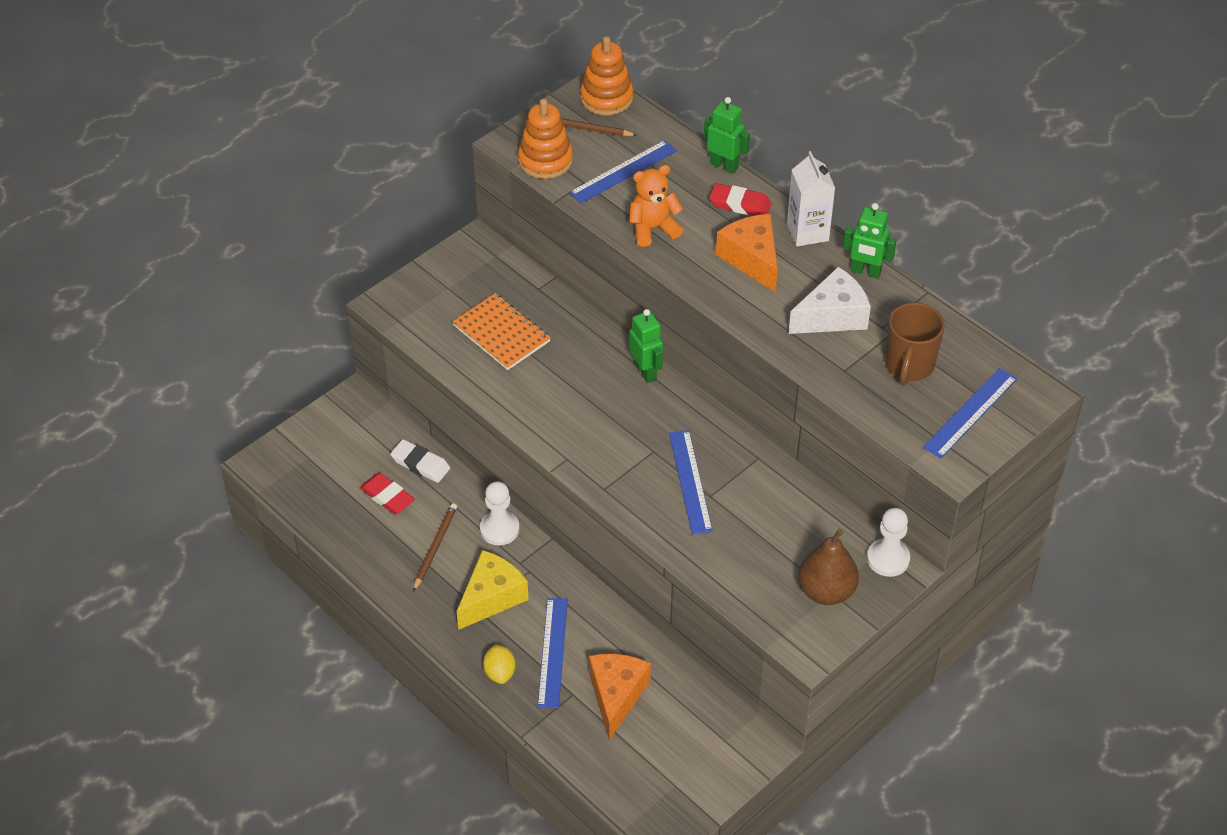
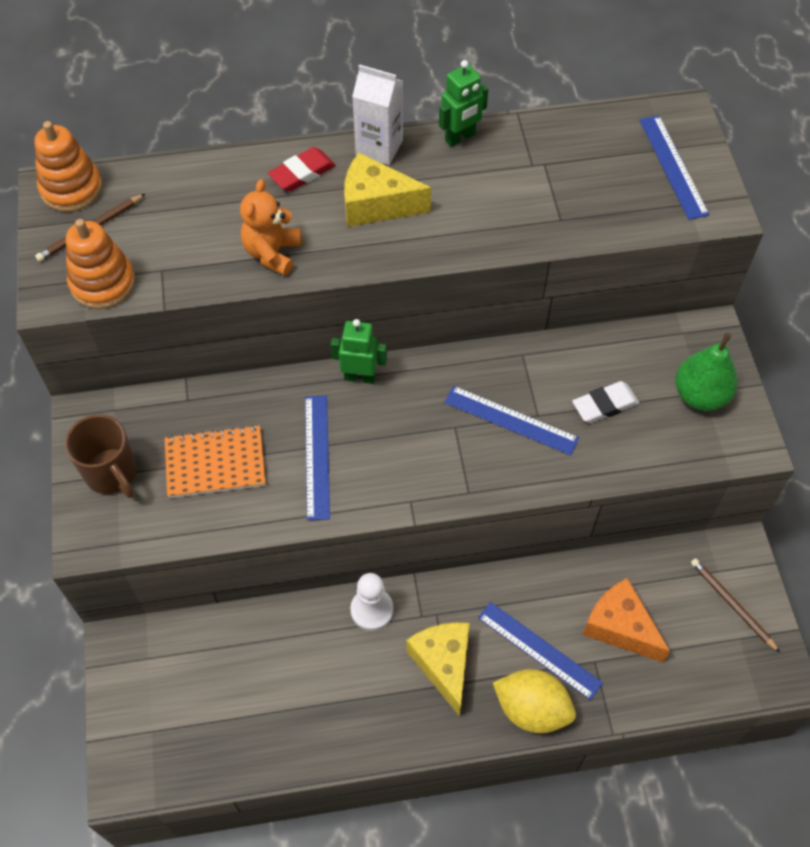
camera: 55 degrees left, 10 degrees up
red eraser [360,473,415,514] -> none
white eraser [390,439,450,483] -> white eraser moved to [572,381,639,423]
brown pencil [413,503,457,592] -> brown pencil moved to [691,558,780,653]
yellow lemon [483,644,516,684] -> yellow lemon [493,669,576,733], size x1.71
blue ruler [569,140,677,203] -> blue ruler moved to [305,395,330,520]
green robot [704,97,750,173] -> none
orange cheese [716,214,778,293] -> yellow cheese [344,153,431,227]
white cheese [788,267,871,334] -> none
brown pear [798,529,859,605] -> green pear [675,333,738,411]
white pawn [867,508,910,577] -> none
brown mug [885,303,945,385] -> brown mug moved to [65,414,137,498]

